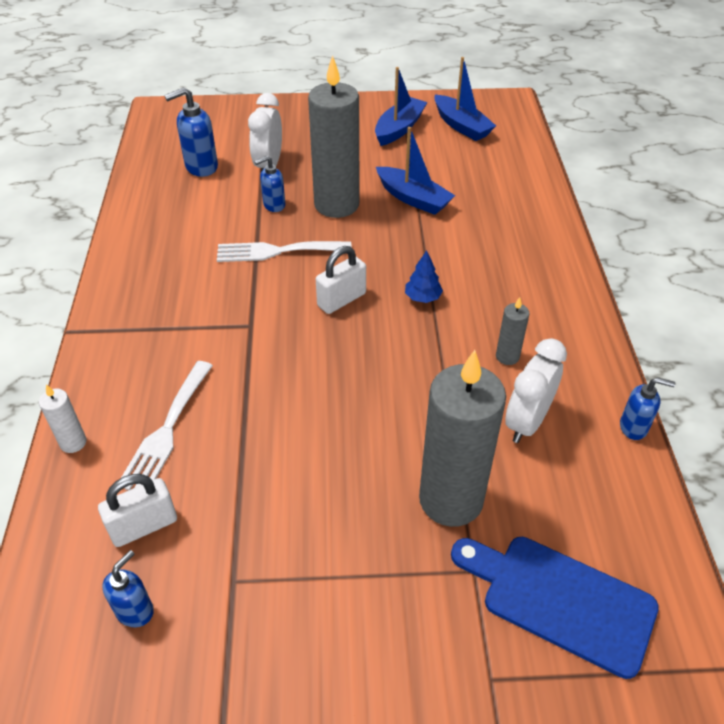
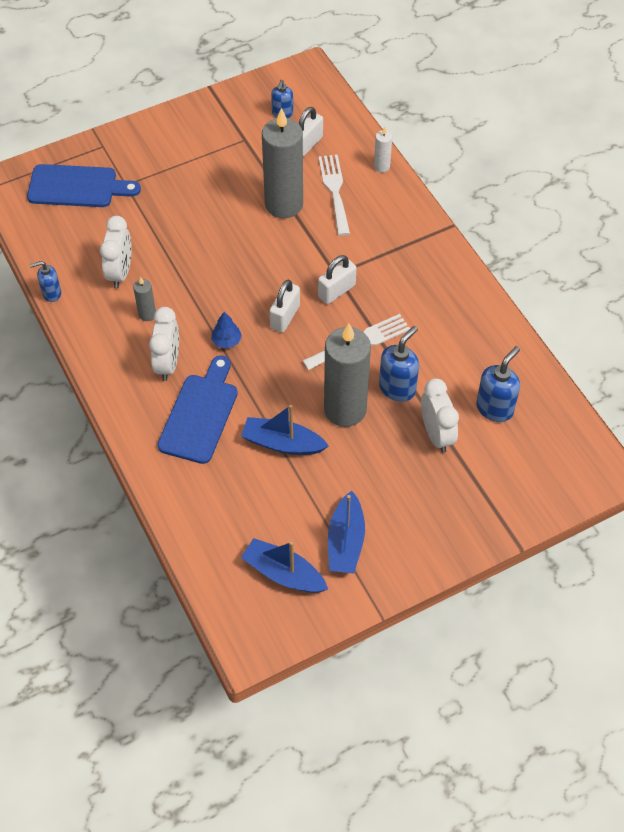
camera: 155 degrees right, 10 degrees up
blue soap dispenser [255,156,285,212] -> blue soap dispenser [379,326,419,402], size x1.58
grey candle [419,350,506,527] -> grey candle moved to [262,108,303,218]
none -> white clock [149,307,179,381]
none -> blue cutting board [157,356,238,464]
none -> white padlock [318,255,356,304]

